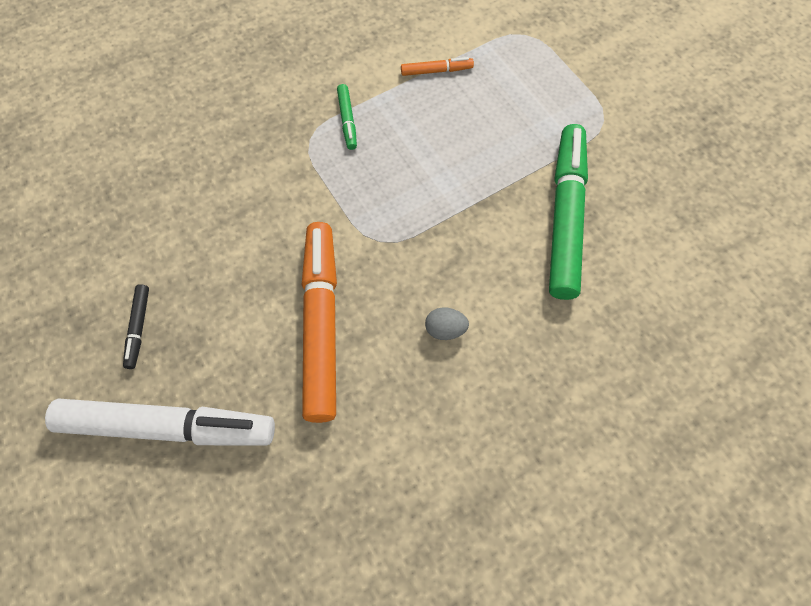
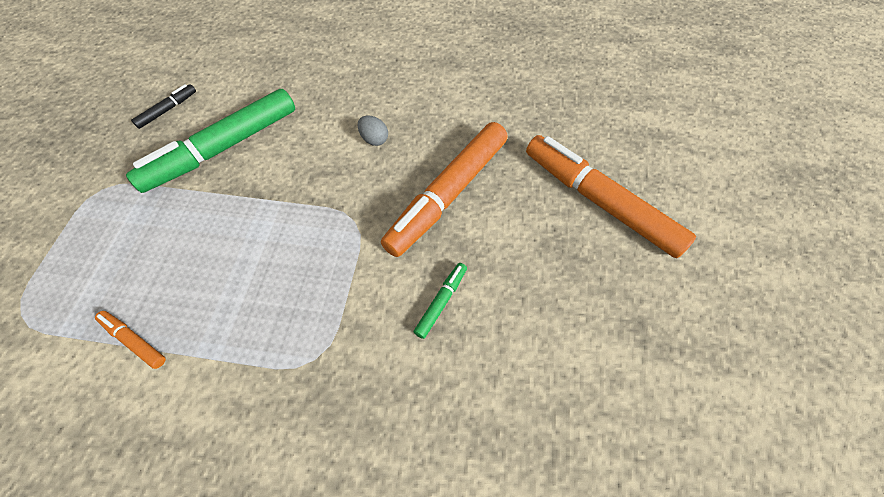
camera: 140 degrees left, 5 degrees down
white marker [45,398,275,445] -> orange marker [526,135,696,258]
black marker [123,284,149,369] -> black marker moved to [131,84,196,129]
green marker [337,84,357,150] -> green marker moved to [414,263,467,339]

